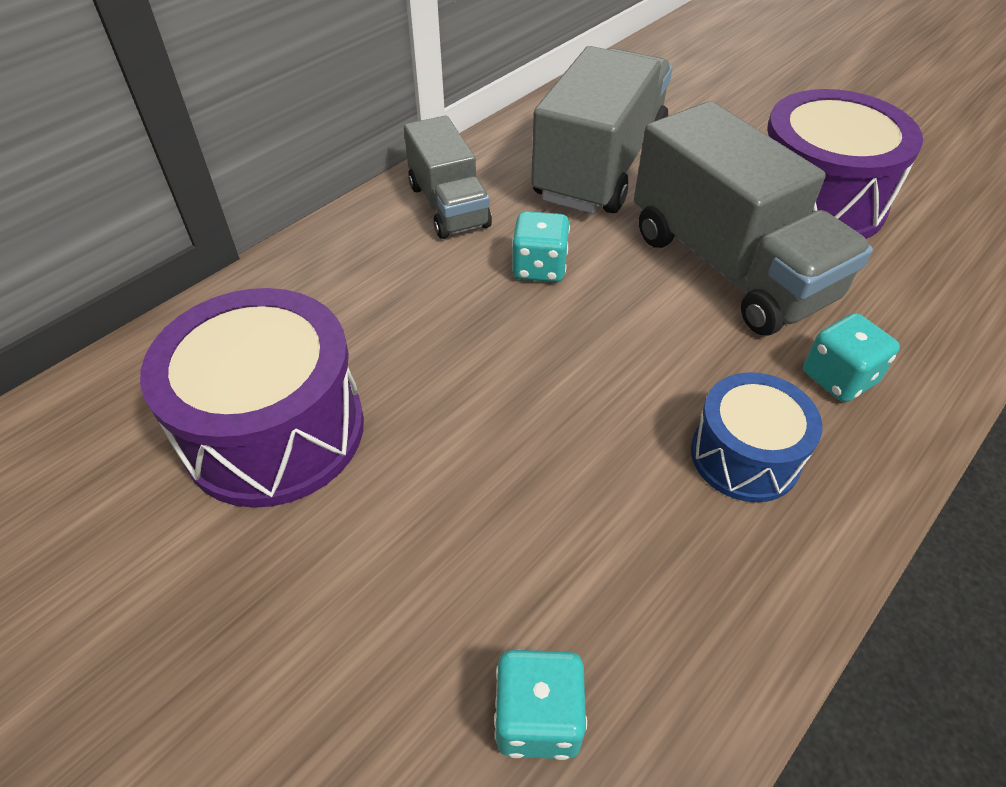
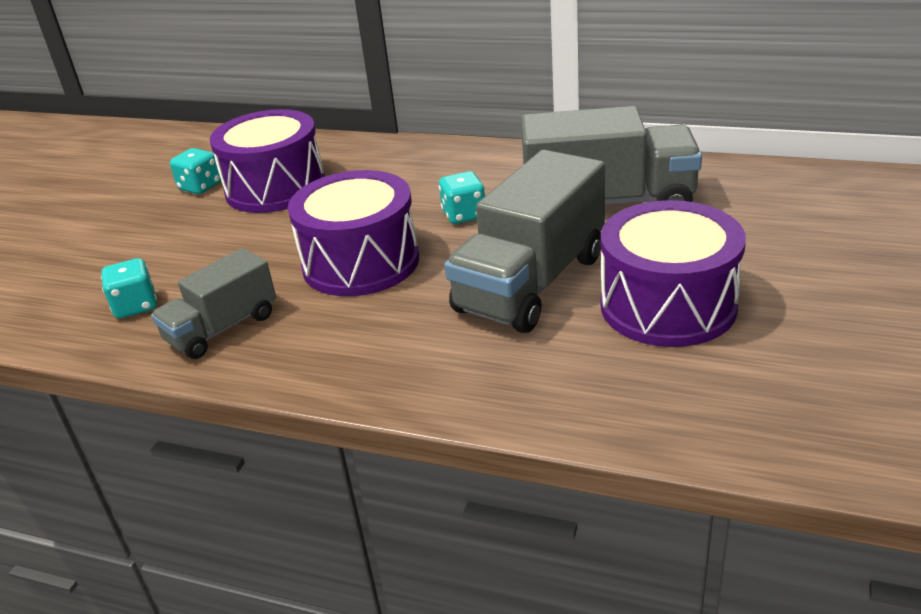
camera: 70 degrees right, 15 degrees down
grey truck [404,116,492,239] -> grey truck moved to [151,248,276,359]
blue drum [691,372,822,502] -> none
turquoise dice [803,313,900,402] -> turquoise dice moved to [170,148,221,194]
none -> purple drum [288,170,419,296]

